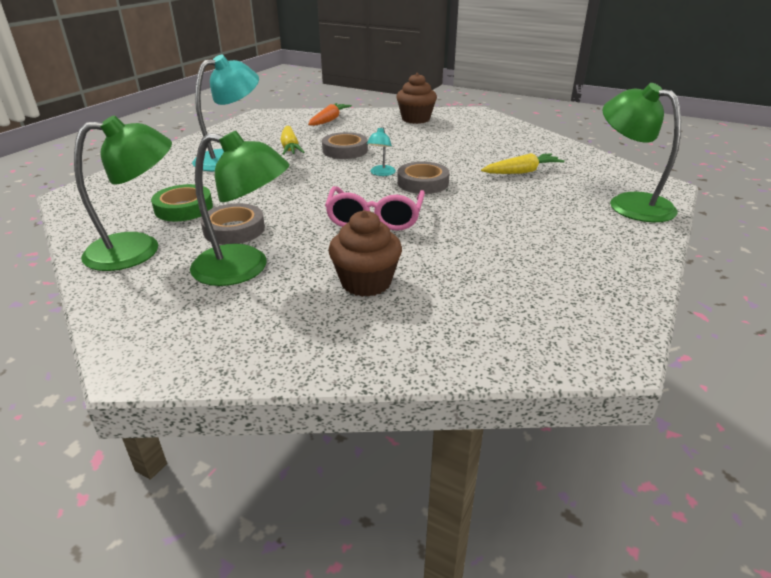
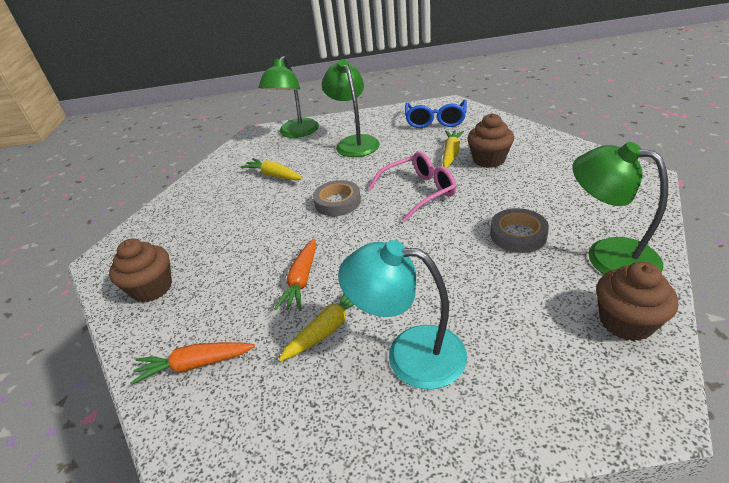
camera: 120 degrees left, 5 degrees up
green tape [151,184,213,221] -> none
green lamp [190,131,289,286] -> green lamp moved to [322,59,379,157]
grey tape [322,132,368,159] -> orange carrot [274,238,316,311]
turquoise lamp [367,126,396,176] -> none
none -> blue glasses [405,100,467,128]
none -> yellow carrot [442,130,464,169]
none -> brown cupcake [596,262,678,341]

